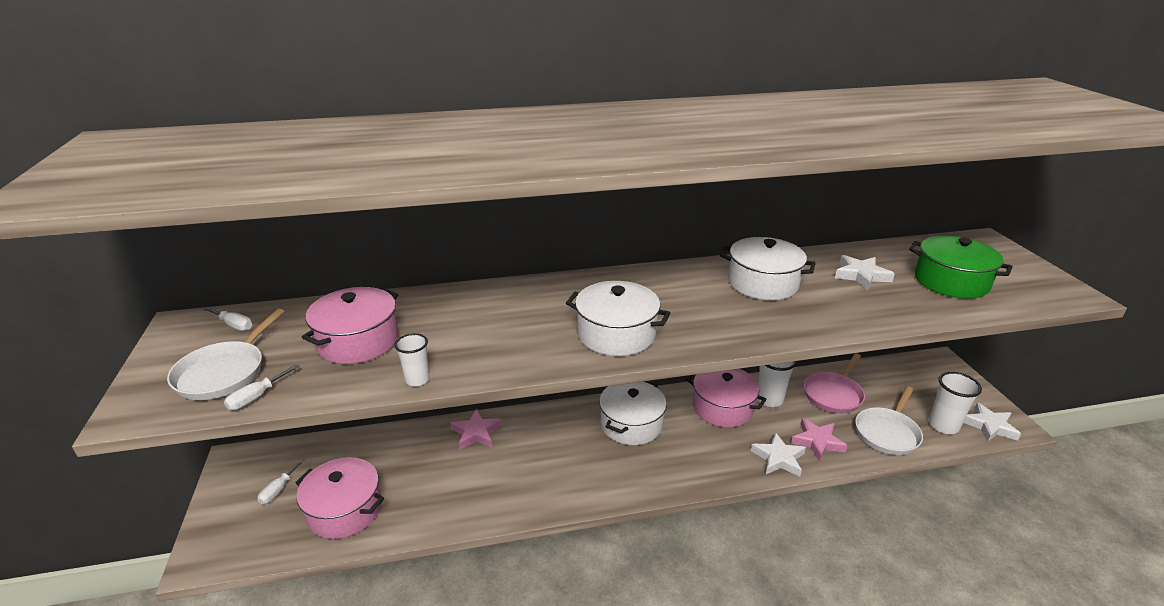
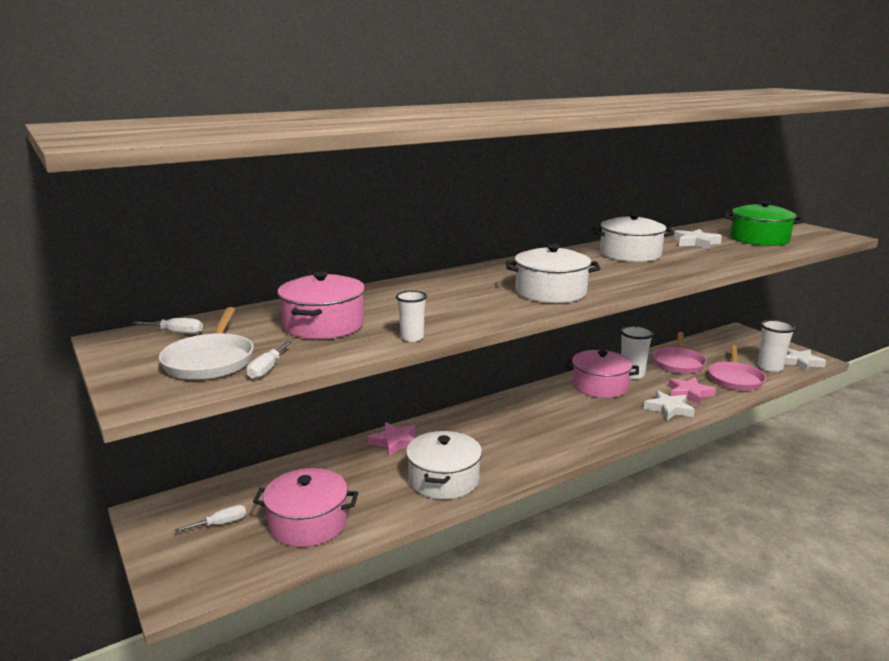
camera: 20 degrees left, 10 degrees down
white screwdriver [258,458,306,504] -> white screwdriver turned 120 degrees counterclockwise [175,505,246,532]
white pot [599,381,667,445] -> white pot moved to [406,431,482,499]
white pan [855,386,923,455] -> pink pan [708,345,766,391]

